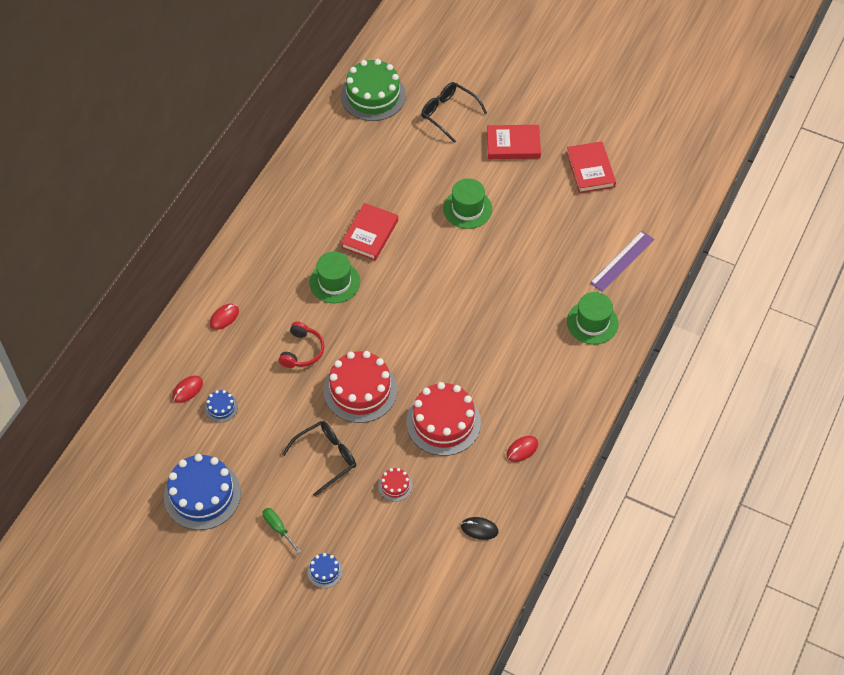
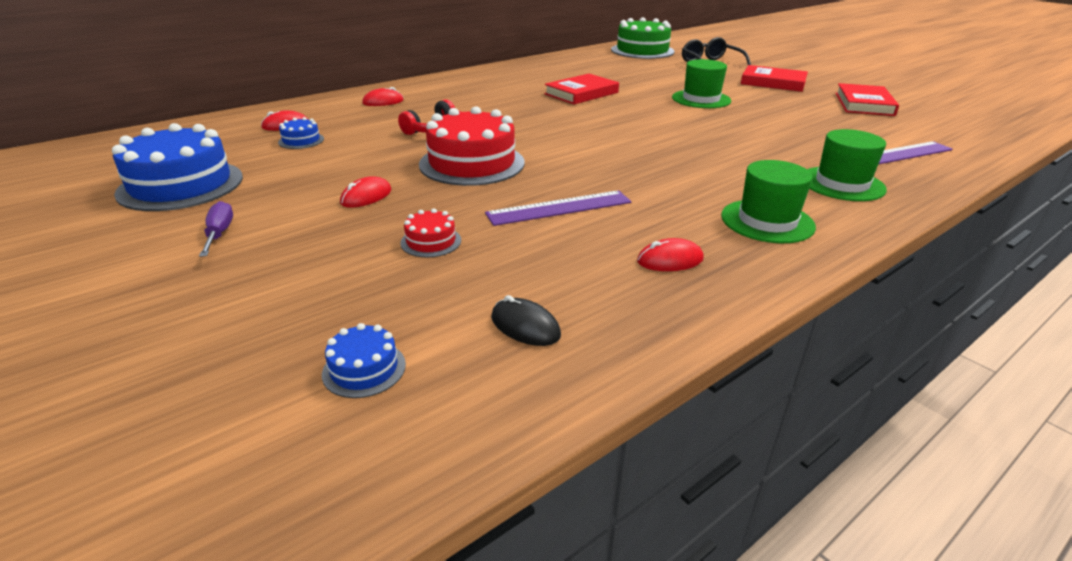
camera: 25 degrees right, 25 degrees down
green screwdriver [262,508,301,554] -> purple screwdriver [199,201,233,257]
black glasses [282,421,356,496] -> red mouse [340,176,392,208]
blue cake [307,553,343,588] -> blue cake moved to [322,323,406,398]
green hat [309,252,360,303] -> green hat moved to [721,160,816,243]
red cake [406,382,481,456] -> purple ruler [485,190,631,226]

